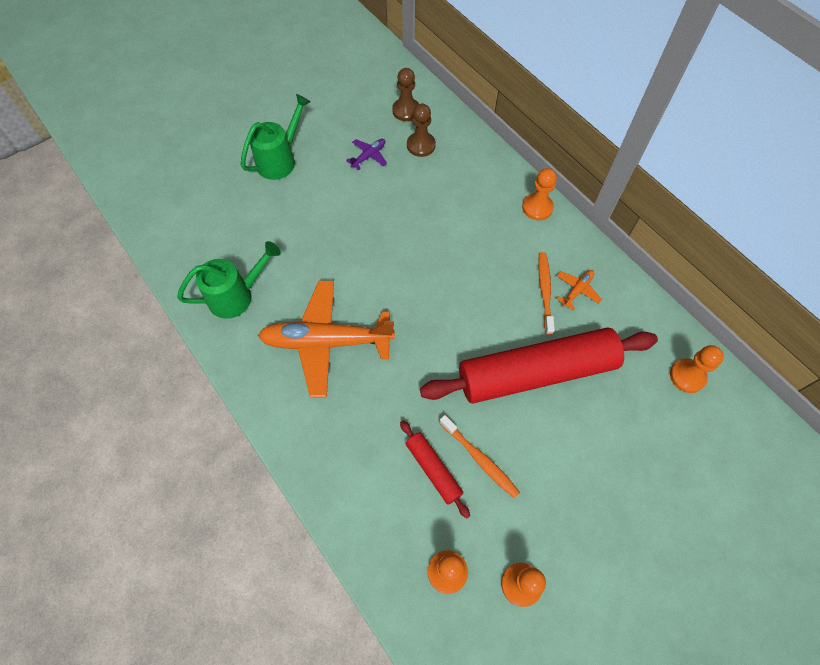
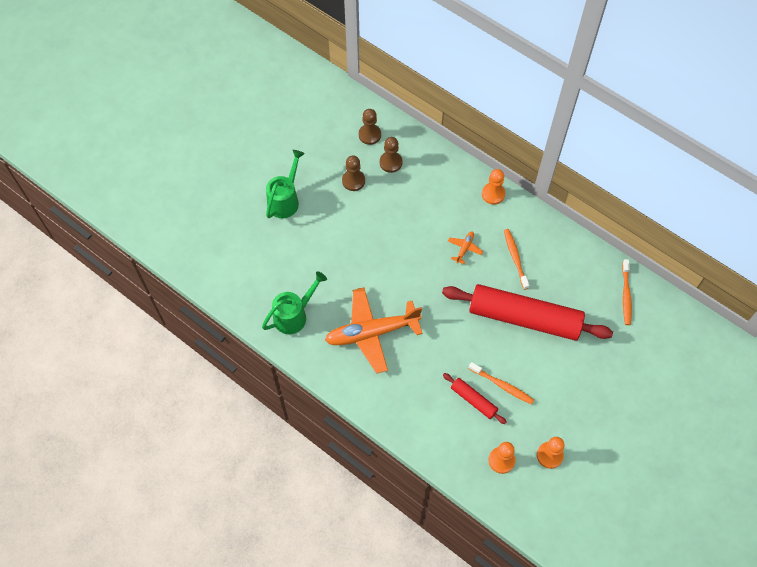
camera: 15 degrees left, 0 degrees up
purple plane [346,139,387,170] -> brown pawn [342,156,365,191]
red rolling pin [420,327,658,403] -> red rolling pin turned 45 degrees clockwise [442,284,613,341]
orange plane [557,270,602,310] -> orange plane moved to [448,231,483,265]
orange pawn [670,345,724,393] -> orange toothbrush [622,259,632,325]

